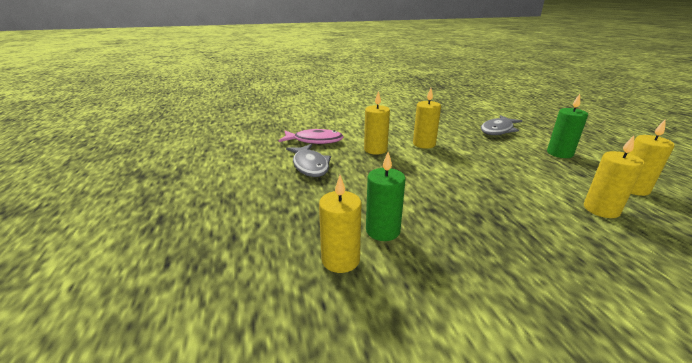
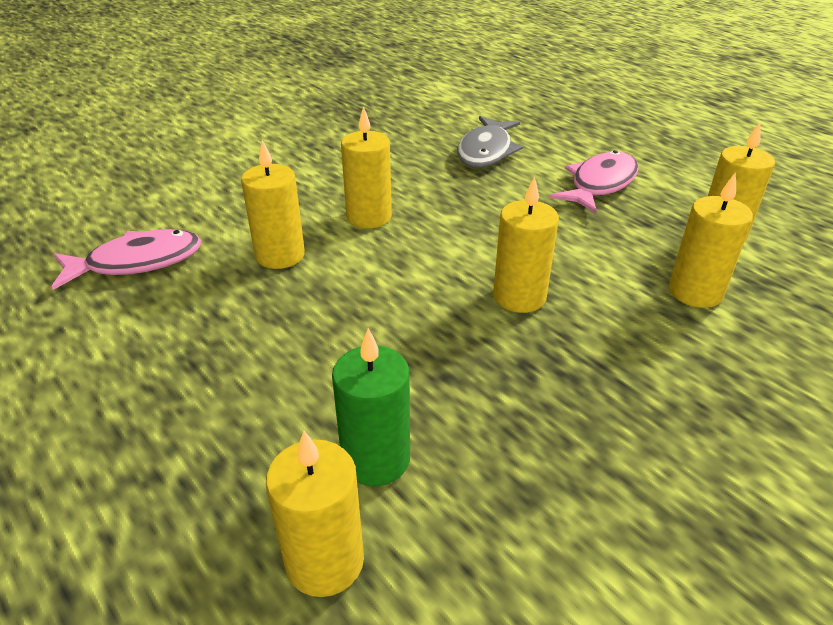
camera: 25 degrees left, 10 degrees up
grey fish [286,144,331,177] -> none
green candle [547,94,588,158] -> pink fish [550,150,639,214]
none -> yellow candle [493,176,559,313]

